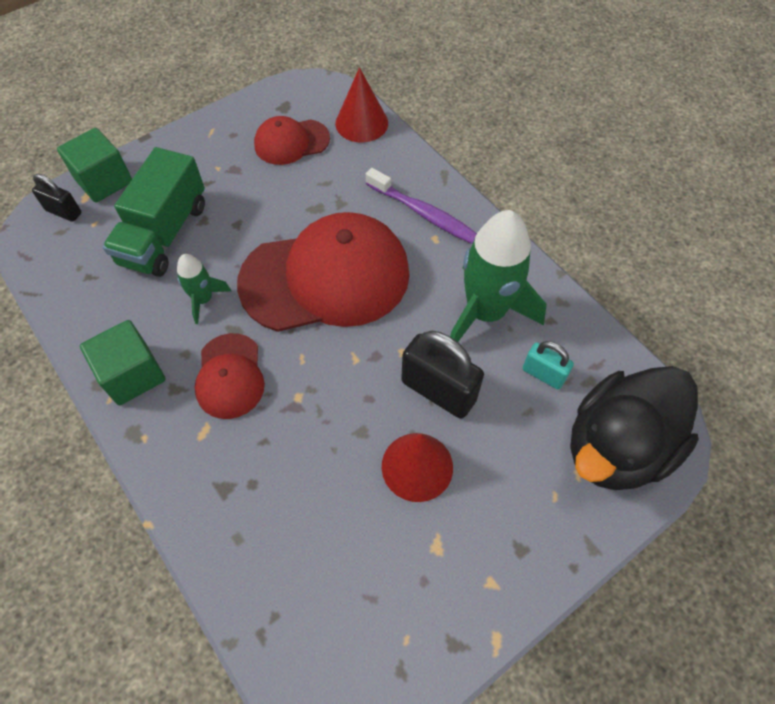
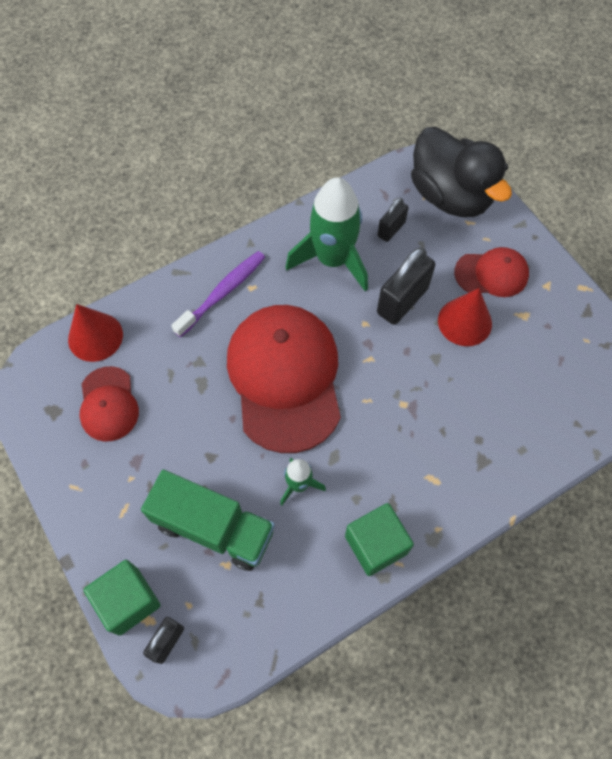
camera: 85 degrees left, 5 degrees up
red cap [195,333,265,419] -> red cap moved to [454,247,529,297]
turquoise padlock [523,341,574,389] -> black padlock [377,198,408,242]

